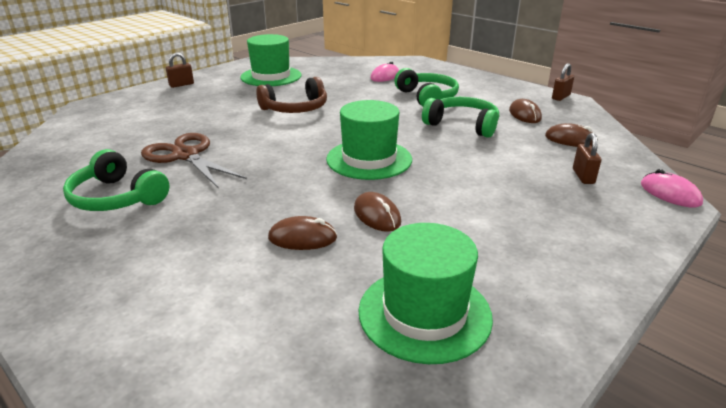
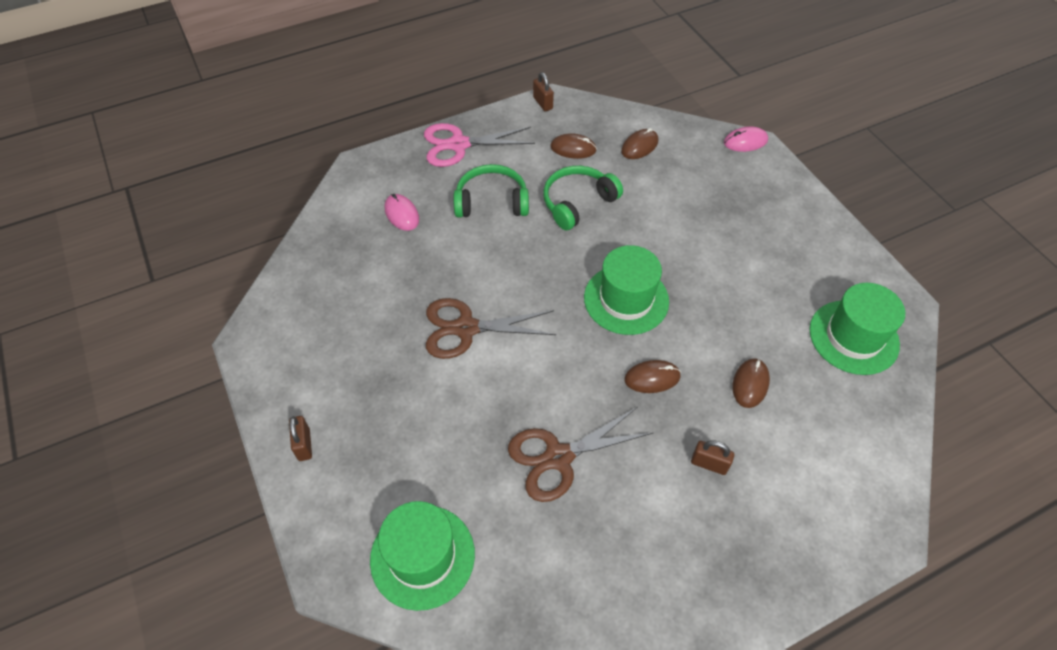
camera: 70 degrees left, 25 degrees up
green headphones [63,149,170,211] -> none
green hat [240,34,302,86] -> green hat moved to [370,501,475,611]
brown headphones [256,77,327,113] -> brown scissors [426,298,556,359]
brown mouse [354,192,401,232] -> brown mouse moved to [624,360,681,393]
brown padlock [573,133,601,184] -> brown padlock moved to [691,440,734,475]
none -> pink scissors [424,123,535,167]

